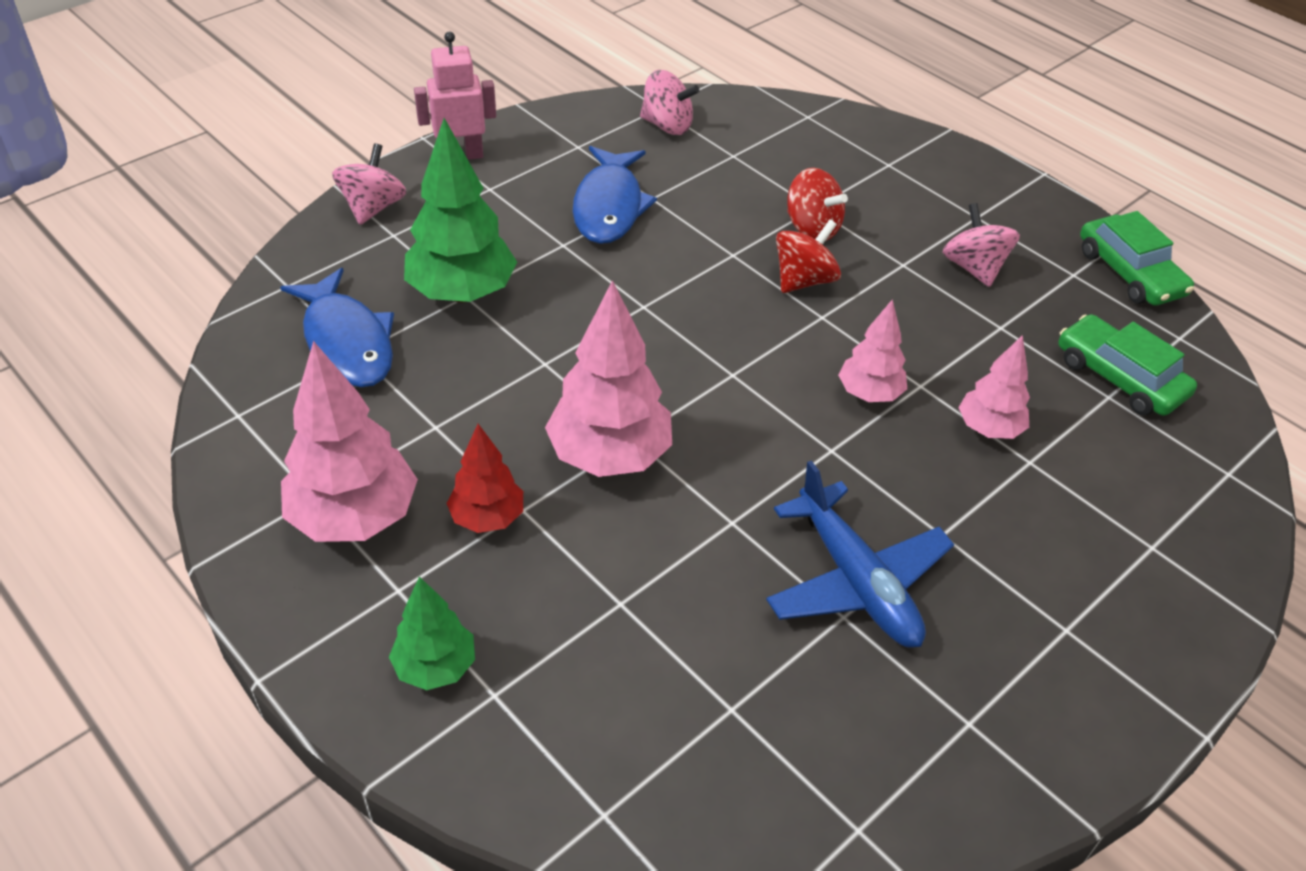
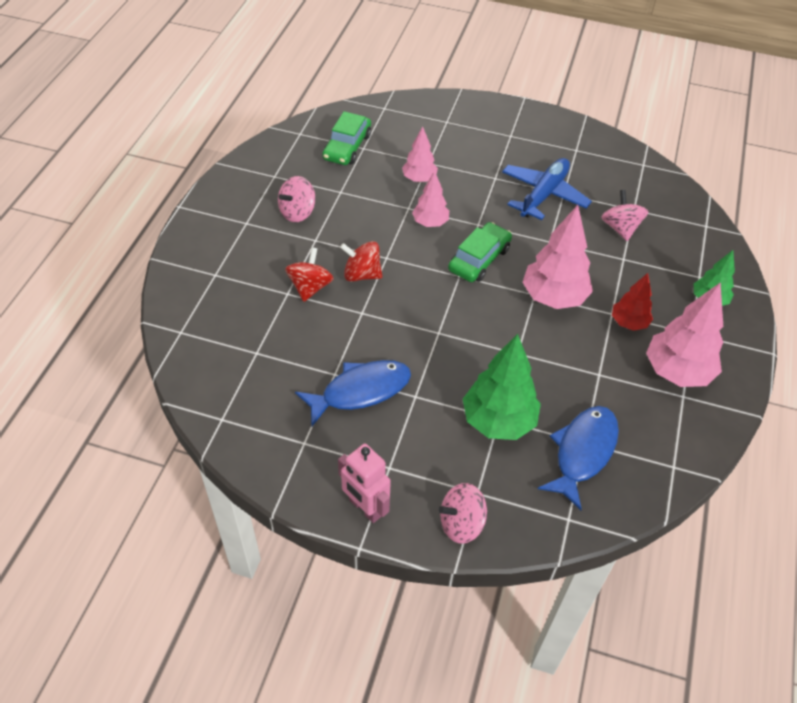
camera: 120 degrees left, 5 degrees up
pink spinning top [640,70,699,135] -> pink spinning top moved to [601,190,649,241]
green car [1080,211,1194,306] -> green car moved to [448,222,512,282]

